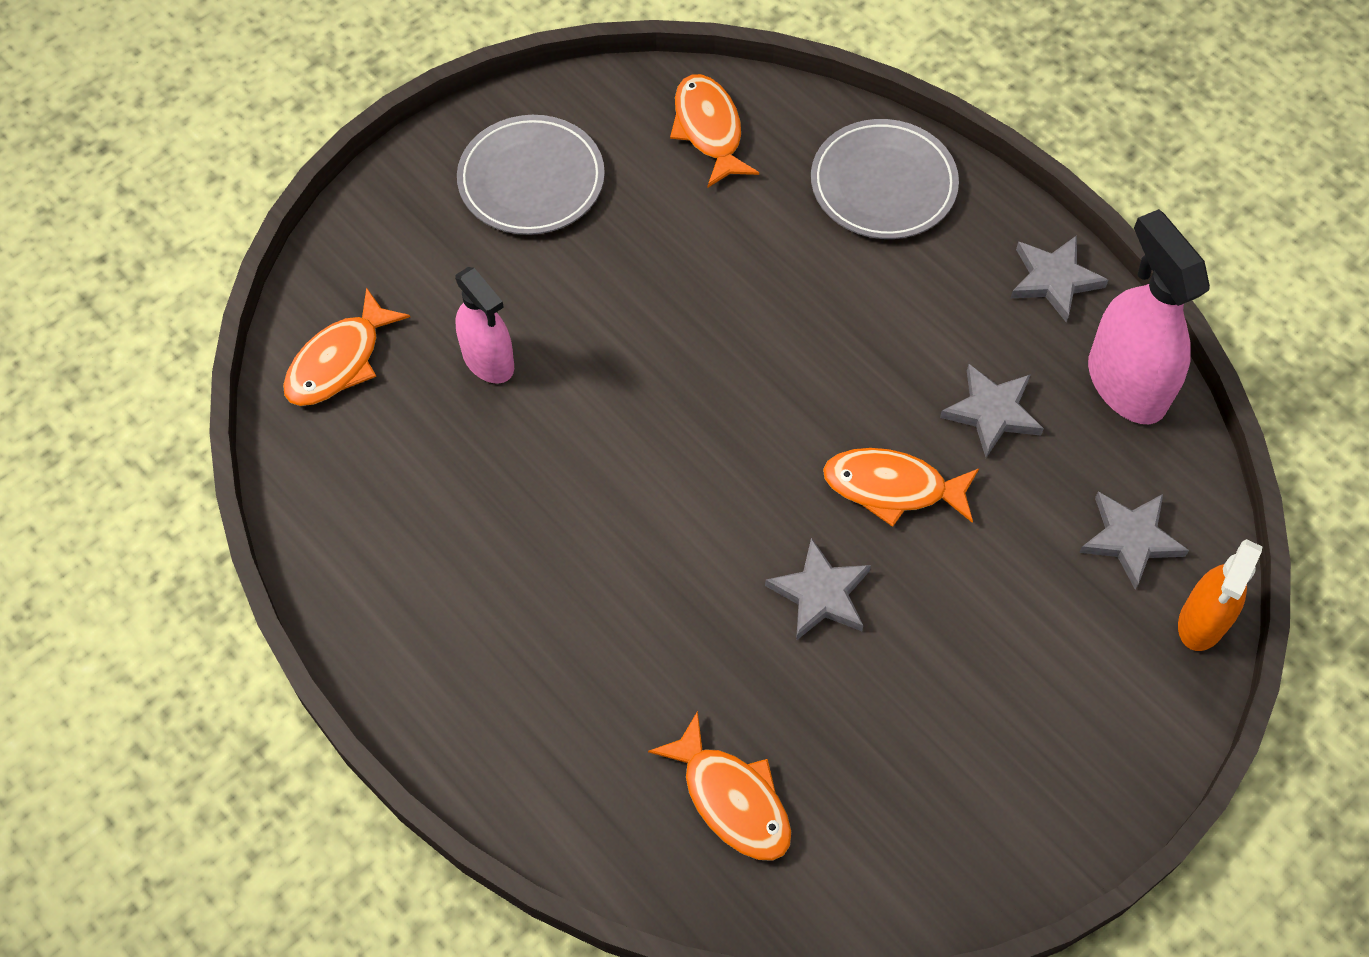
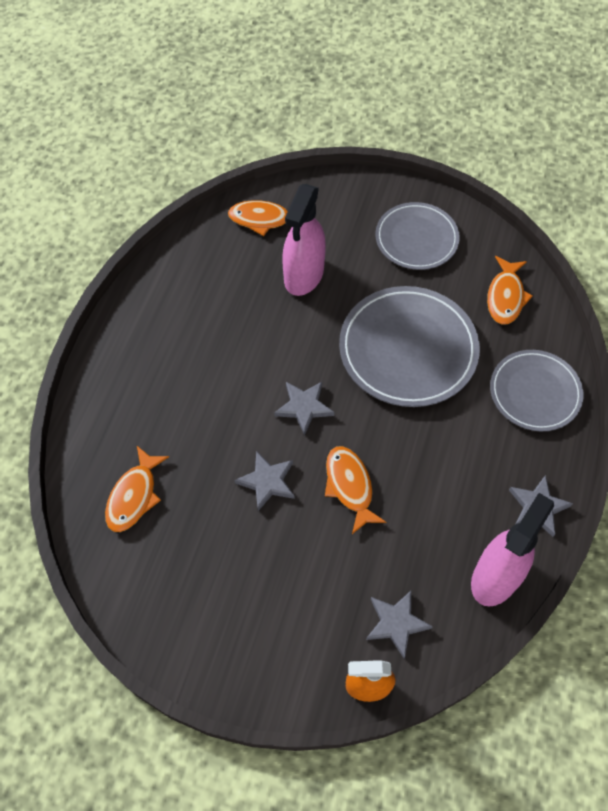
camera: 60 degrees right, 0 degrees up
pink spray bottle [455,267,514,384] -> pink spray bottle [282,184,326,296], size x1.55
orange fish [670,74,759,188] -> orange fish turned 150 degrees clockwise [487,256,533,325]
grey star [940,364,1044,458] -> grey star moved to [274,382,334,436]
none -> grey plate [339,286,480,407]

